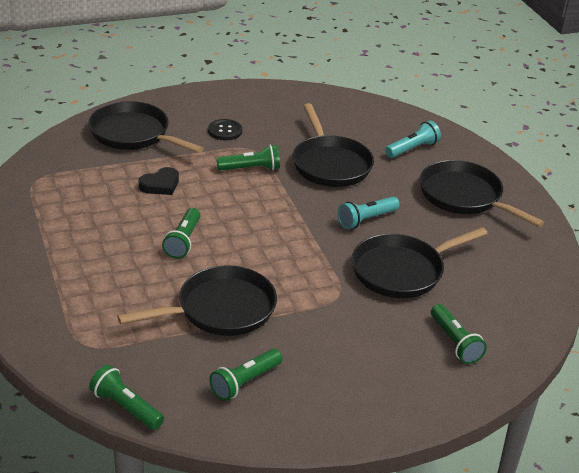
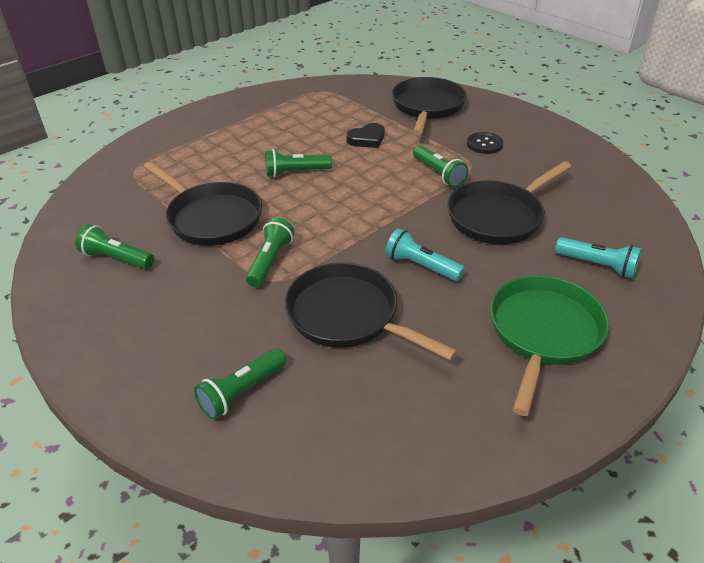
camera: 70 degrees right, 5 degrees up
green flashlight [89,365,164,430] -> green flashlight moved to [246,218,294,287]
black heart [139,167,179,195] -> black heart turned 60 degrees counterclockwise [346,123,384,148]
black pan [420,160,544,227] -> green pan [490,276,609,416]

